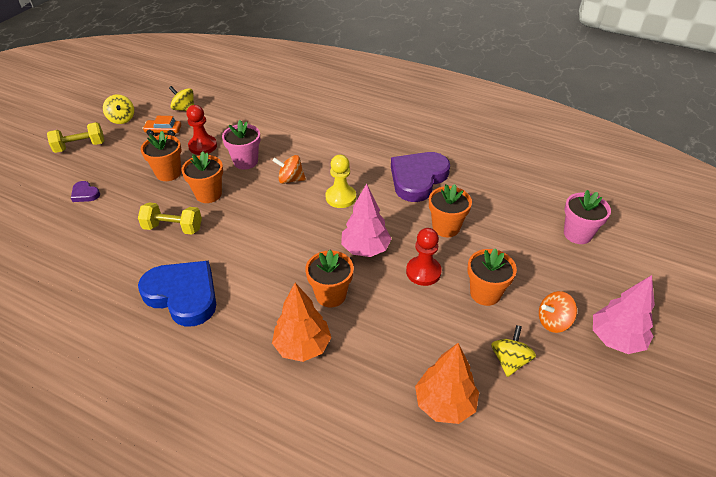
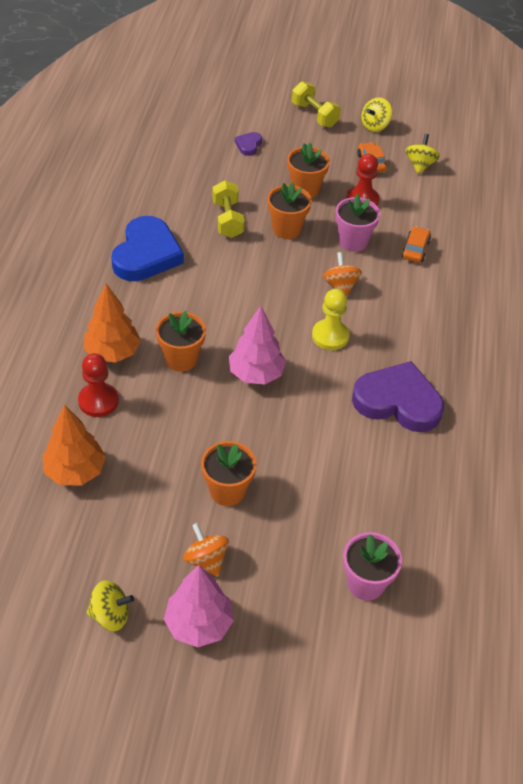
camera: 70 degrees right, 5 degrees up
red pawn [406,228,442,286] -> red pawn moved to [78,353,119,417]
orange flower pot [429,184,472,237] -> none
yellow spinning top [491,325,536,377] -> yellow spinning top moved to [86,580,134,631]
none -> orange car [402,226,431,262]

